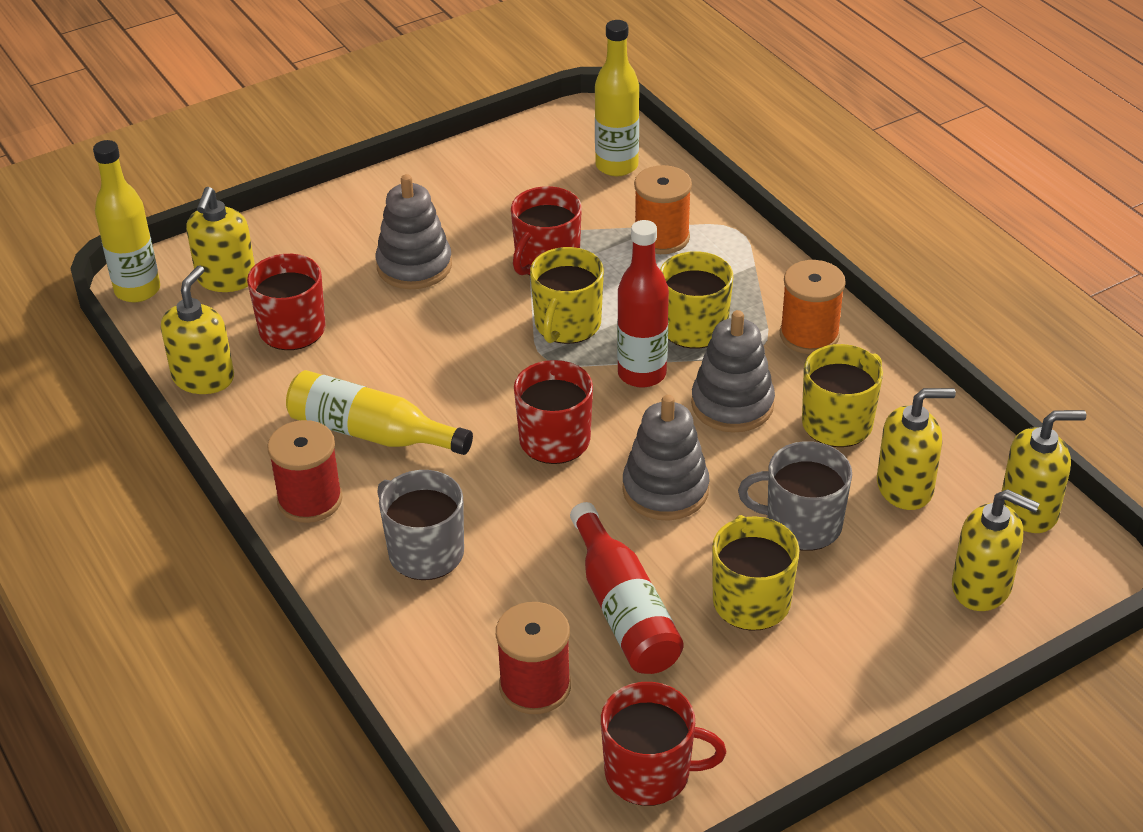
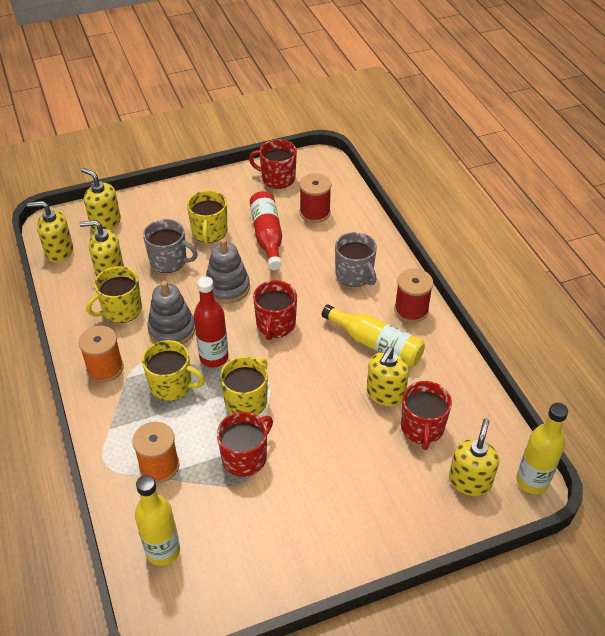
camera: 170 degrees left, 5 degrees up
yellow soap dispenser [161,266,234,394] -> yellow soap dispenser moved to [367,347,409,406]
grey stacking toy [375,174,452,289] -> none

